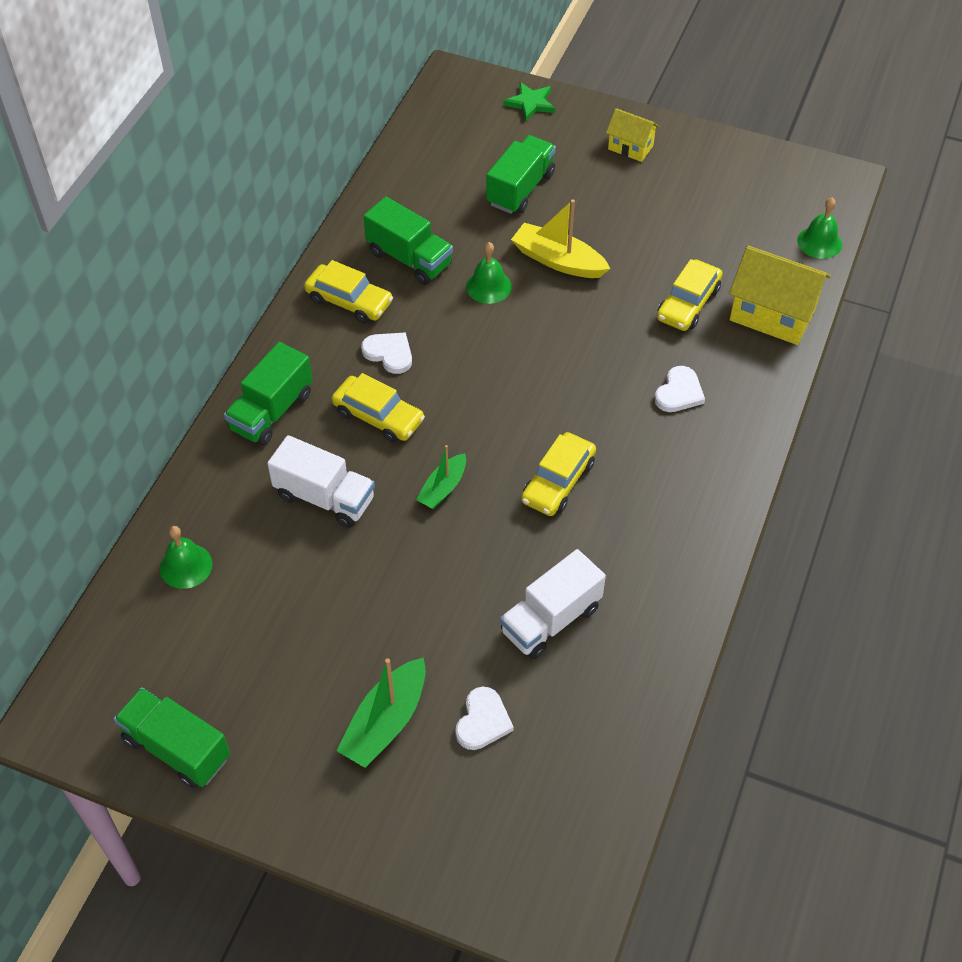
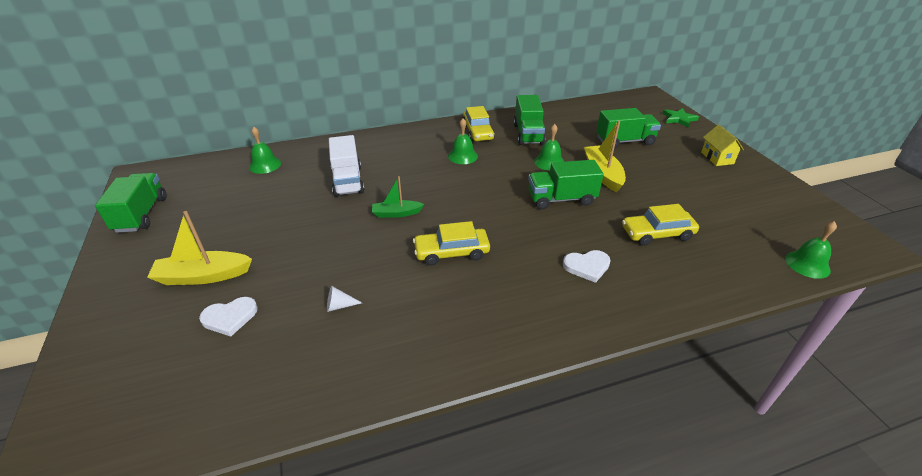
camera: 50 degrees right, 15 degrees down
green truck [224,342,312,446] -> green truck moved to [528,160,604,210]
yellow car [332,373,425,443] -> none
green boat [336,657,426,768] -> yellow boat [147,211,252,285]
white heart [361,332,412,374] -> green bell [448,118,478,164]
white truck [500,549,606,660] -> white cone [327,286,362,312]
yellow house [729,246,831,345] -> none

